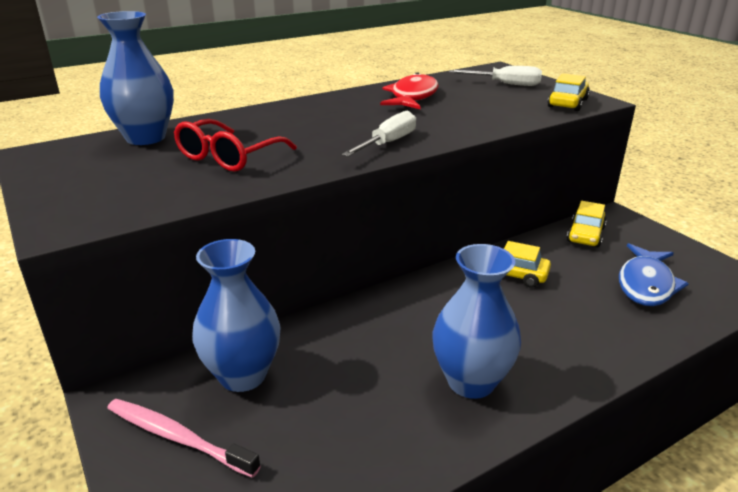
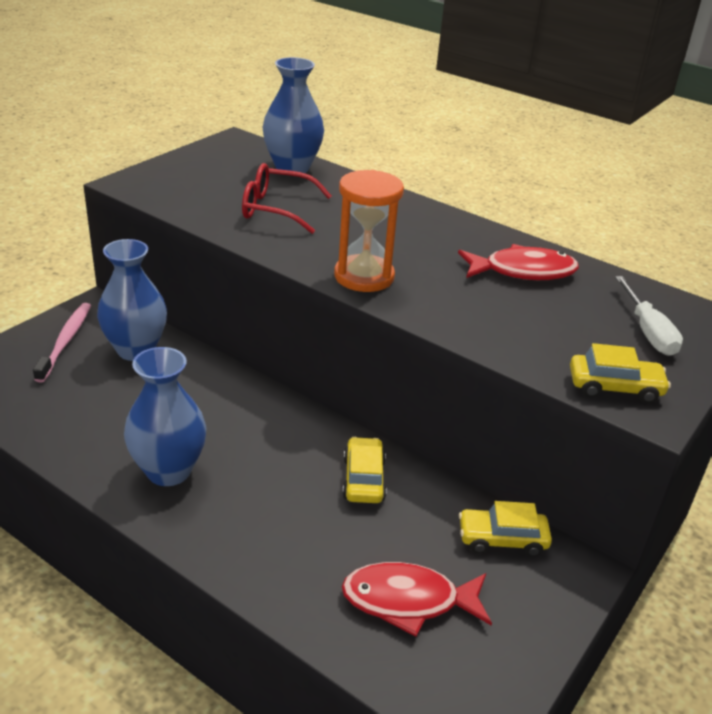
camera: 65 degrees right, 5 degrees up
white screwdriver [342,111,416,157] -> orange hourglass [334,170,404,292]
blue fish [619,243,689,306] -> red fish [342,562,492,637]

